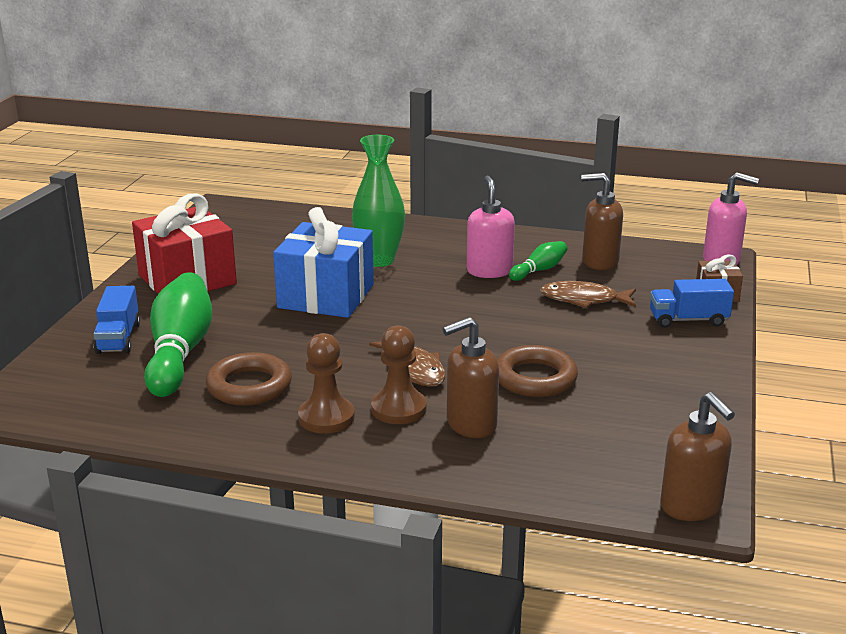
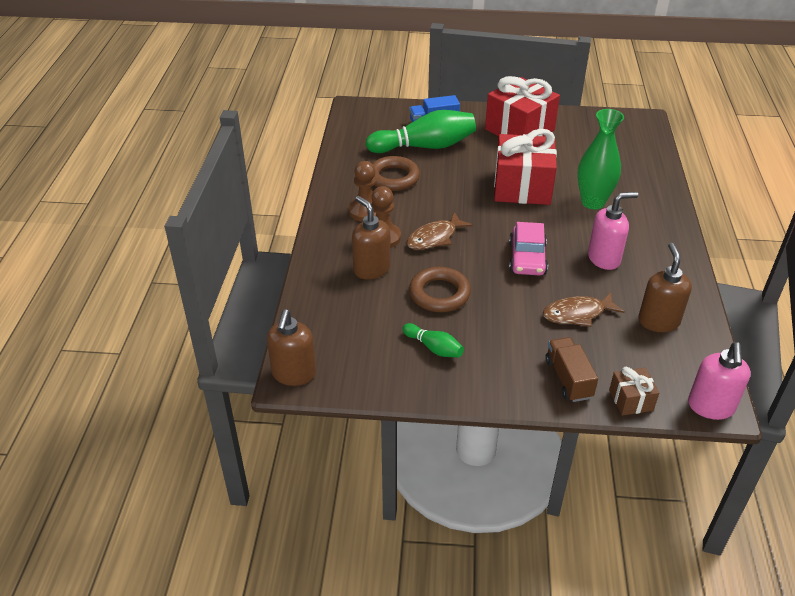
camera: 80 degrees right, 15 degrees up
blue gift [273,207,374,318] -> red gift [494,129,557,205]
green bowling pin [509,241,567,281] -> green bowling pin moved to [402,323,464,358]
brown fish [540,281,636,308] -> brown fish turned 105 degrees counterclockwise [543,292,625,327]
blue truck [650,279,734,328] -> brown truck [545,337,598,402]
brown soap dispenser [660,392,735,521] -> brown soap dispenser turned 45 degrees counterclockwise [267,309,316,386]
none -> pink car [509,222,548,276]

